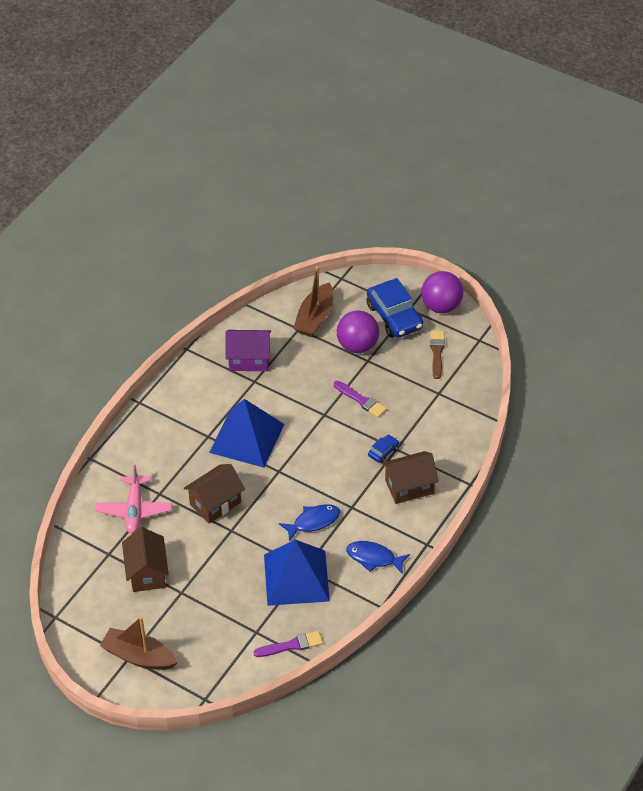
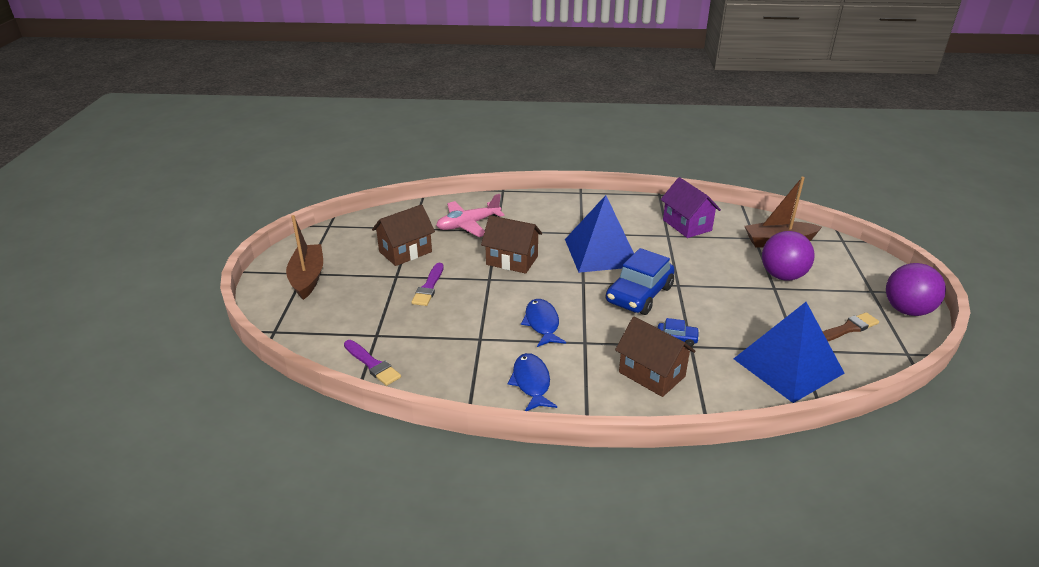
camera: 60 degrees right, 15 degrees down
blue pyramid [264,540,330,606] -> blue pyramid moved to [733,302,845,403]
blue fish [279,504,340,542] -> blue fish turned 135 degrees counterclockwise [521,299,566,347]
purple brush [334,381,387,418] -> purple brush moved to [411,263,444,306]
blue car [367,278,423,338] -> blue car moved to [606,248,675,315]

